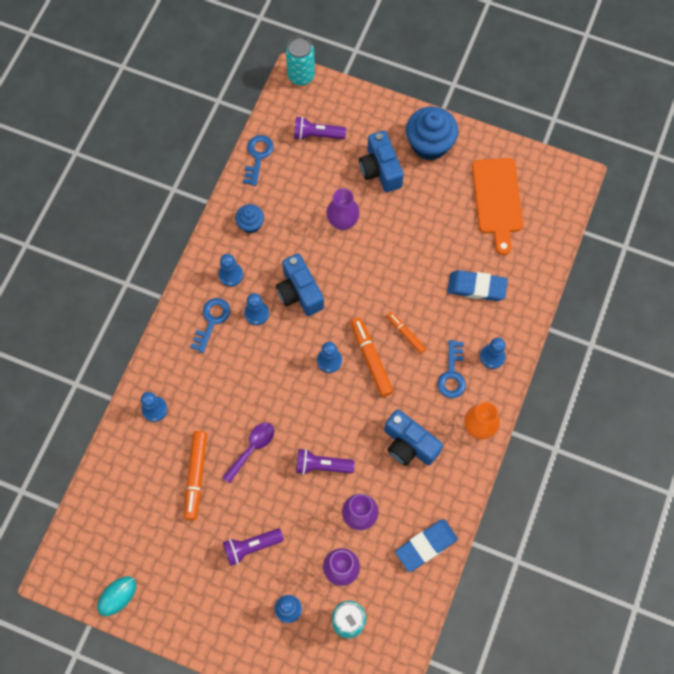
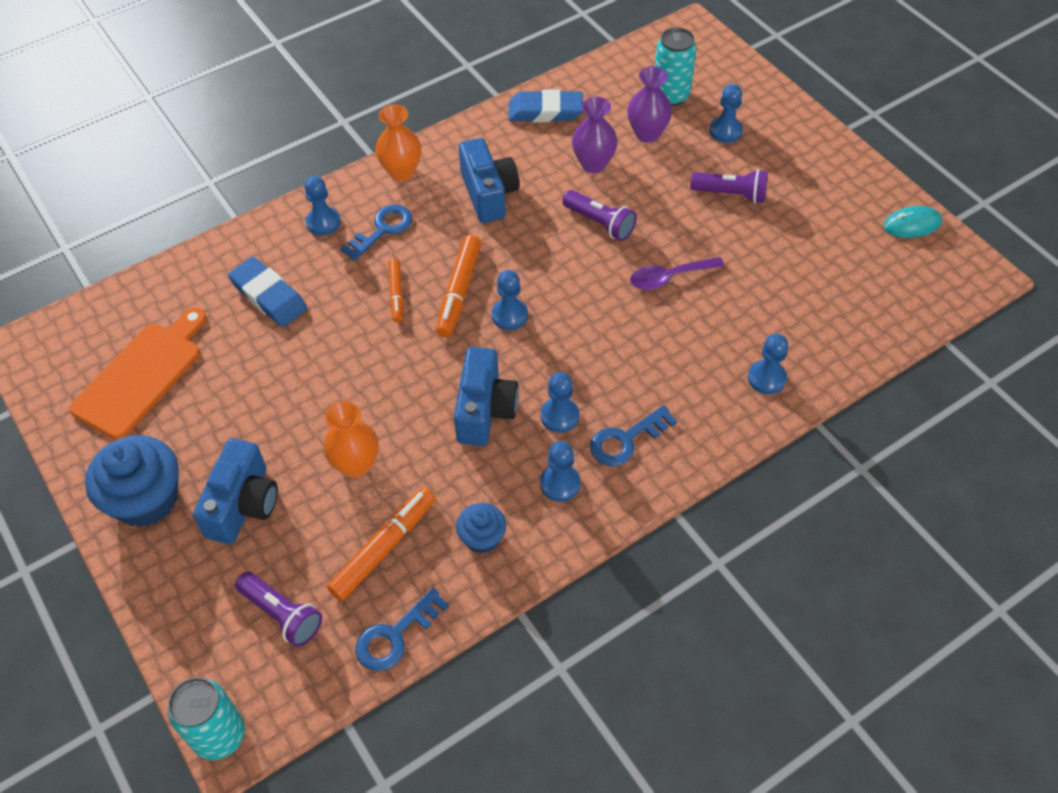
camera: 145 degrees left, 15 degrees down
orange marker [184,431,207,520] -> orange marker moved to [327,488,435,601]
purple vase [327,188,360,231] -> orange vase [323,401,379,478]

